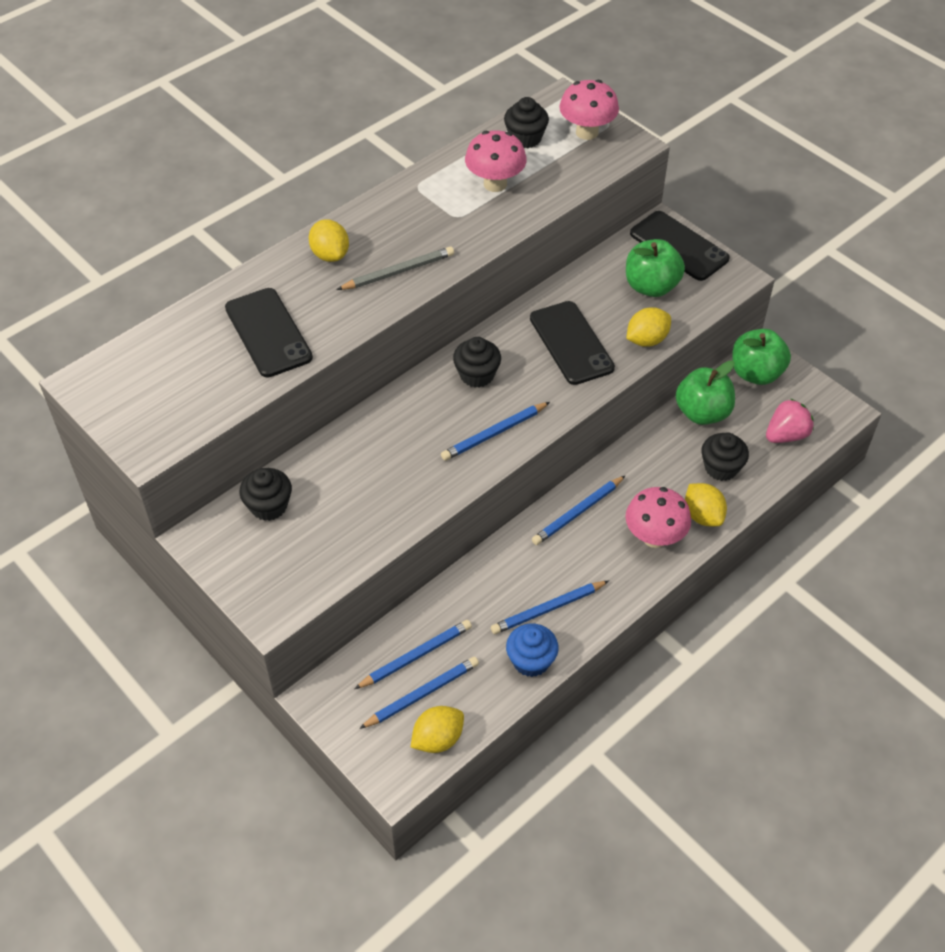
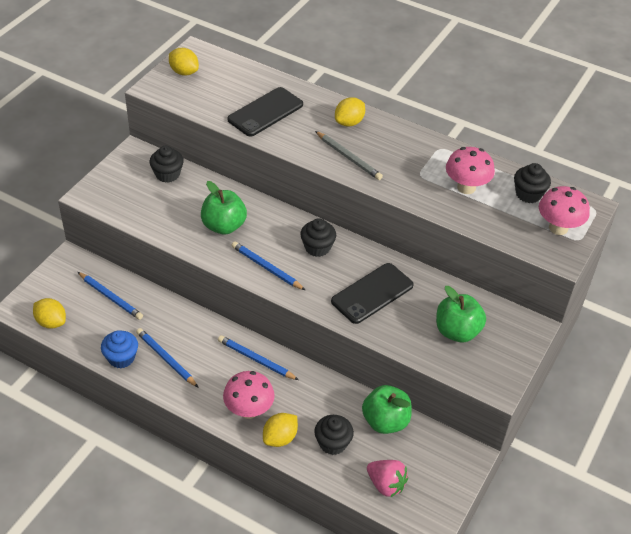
camera: 70 degrees right, 5 degrees down
blue pencil [359,656,479,729] -> none
yellow lemon [626,307,671,347] -> yellow lemon moved to [169,48,199,76]
black phone [630,211,730,281] -> none
green apple [732,329,791,385] -> green apple moved to [201,181,247,235]

